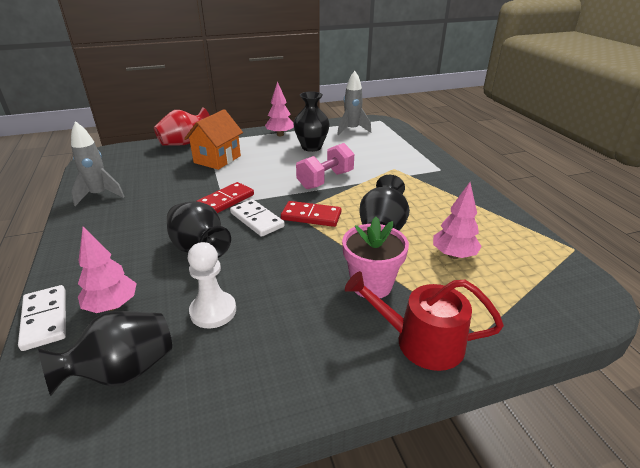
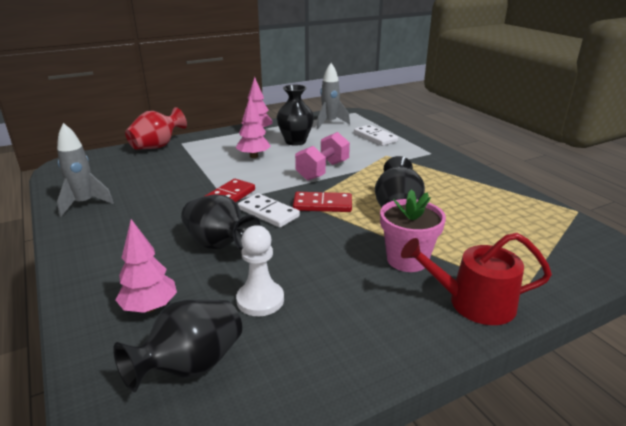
camera: 10 degrees left, 5 degrees down
white domino [18,285,66,351] -> white domino moved to [354,125,398,146]
orange house [184,109,243,170] -> none
pink tree [433,182,482,259] -> pink tree moved to [236,96,271,158]

